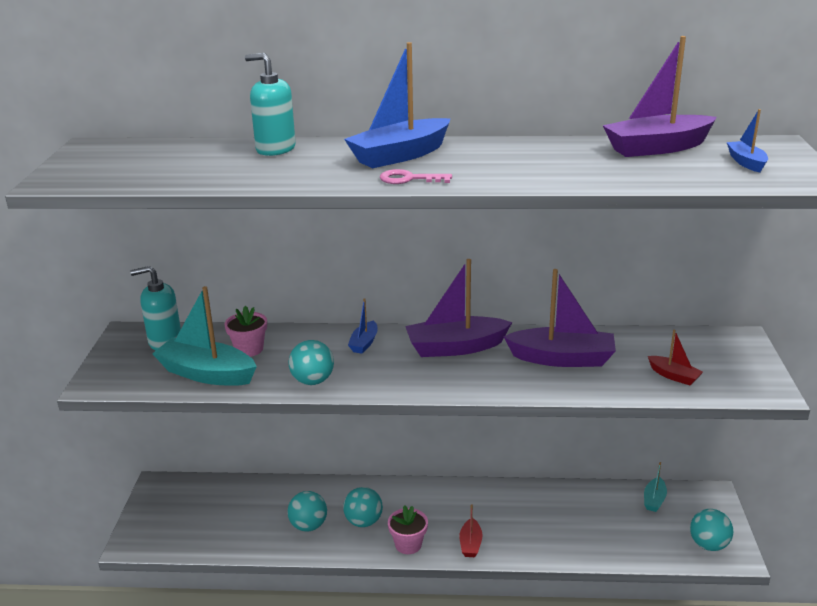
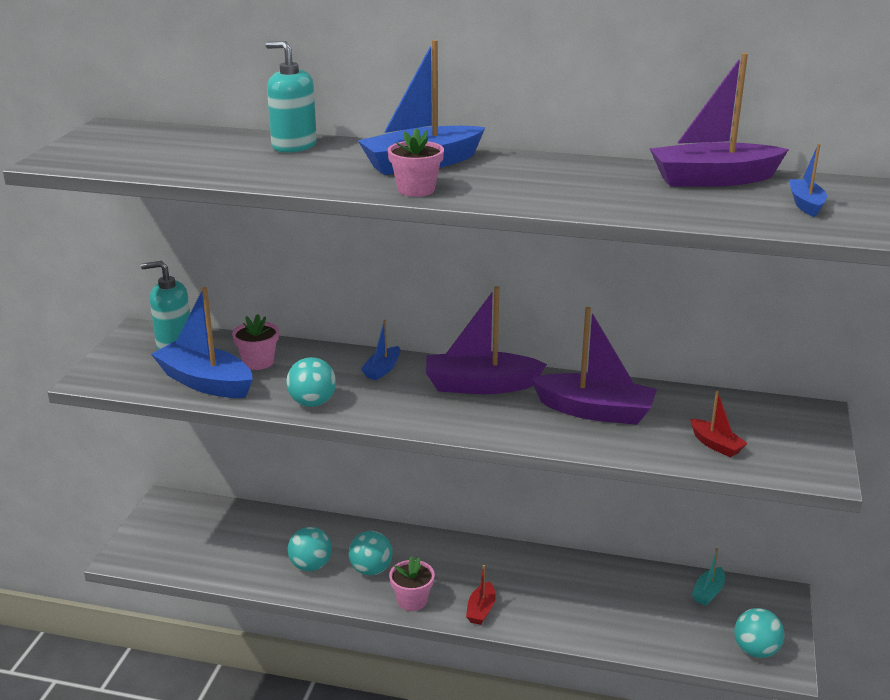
camera: 10 degrees right, 0 degrees up
turquoise boat [152,286,257,386] -> blue boat [151,287,253,398]
pink key [380,169,452,184] -> pink flower pot [388,128,444,197]

